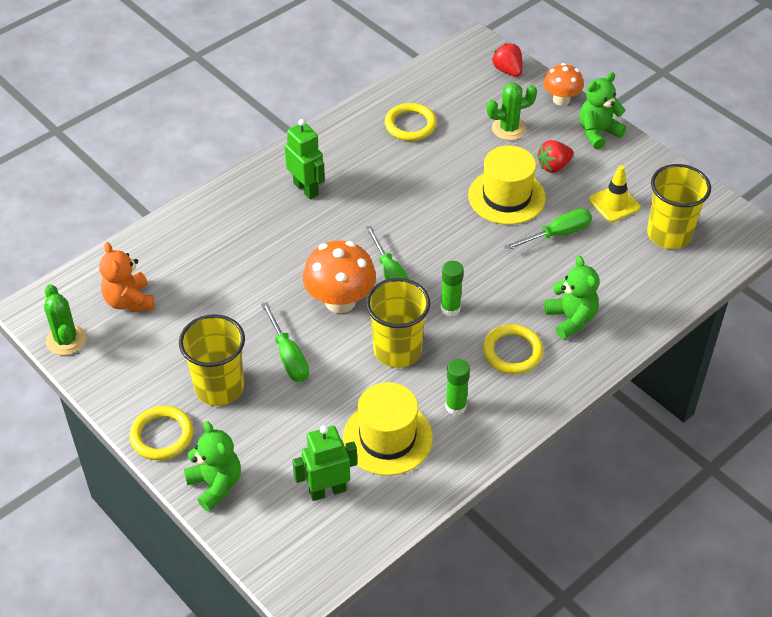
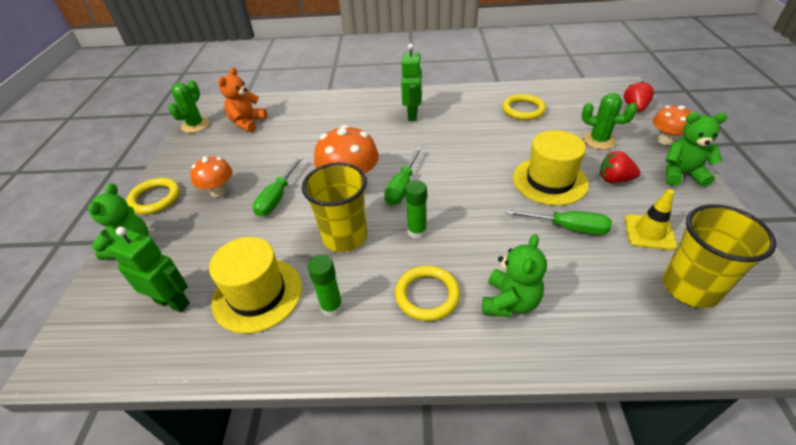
camera: 45 degrees right, 5 degrees down
yellow cup [179,314,245,406] -> orange mushroom [190,156,233,197]

